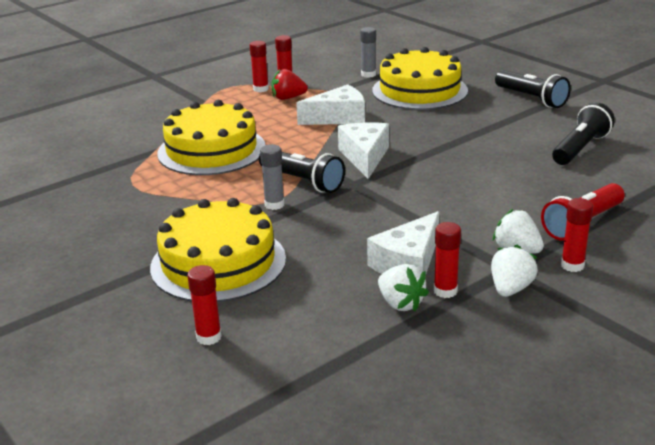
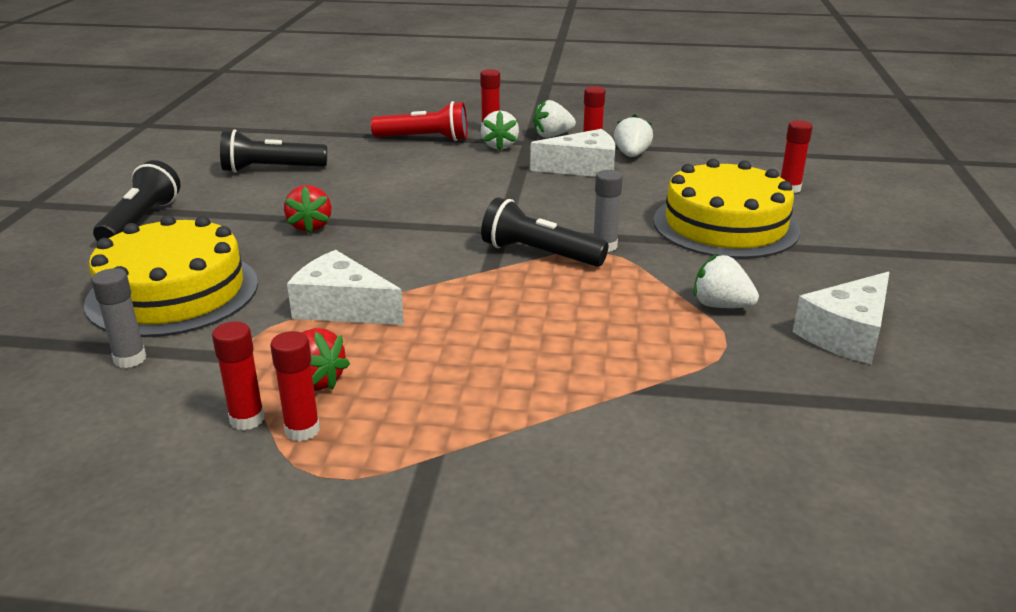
camera: 135 degrees left, 0 degrees up
yellow cake [157,100,265,175] -> none
black flashlight [259,152,345,193] -> black flashlight turned 60 degrees counterclockwise [481,197,608,267]
white cheese [338,122,389,179] -> white cheese moved to [793,271,890,364]
none -> red strawberry [284,185,332,234]
none -> white strawberry [693,254,759,308]

